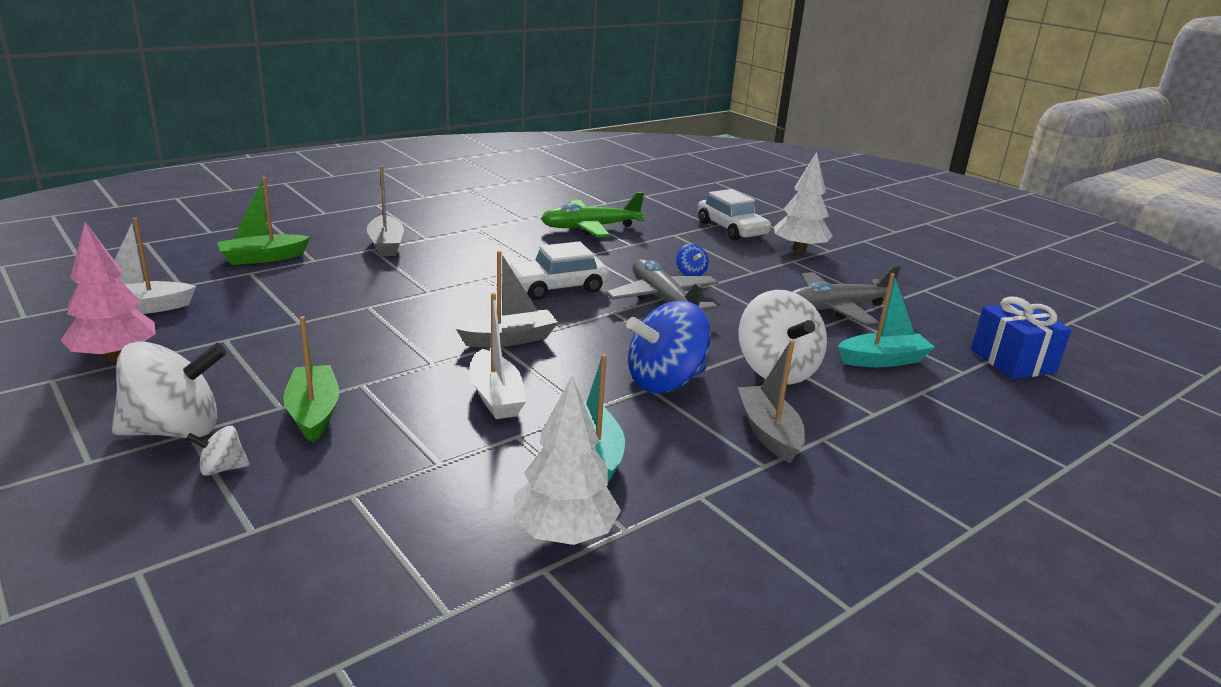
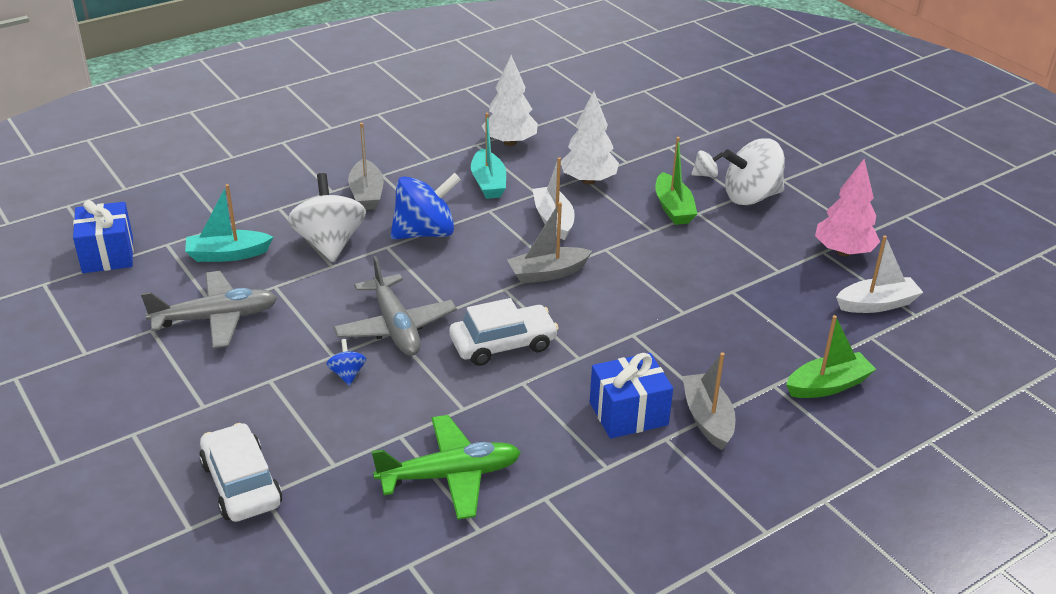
camera: 175 degrees left, 10 degrees up
white tree [774,152,833,253] -> white tree moved to [561,91,619,185]
none -> blue gift [590,353,673,439]

